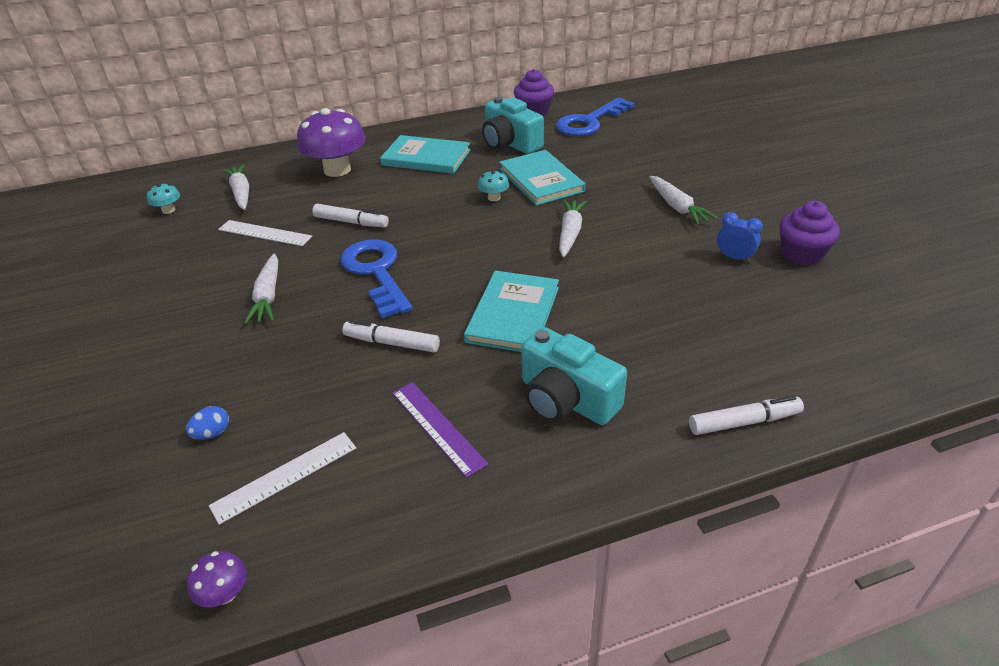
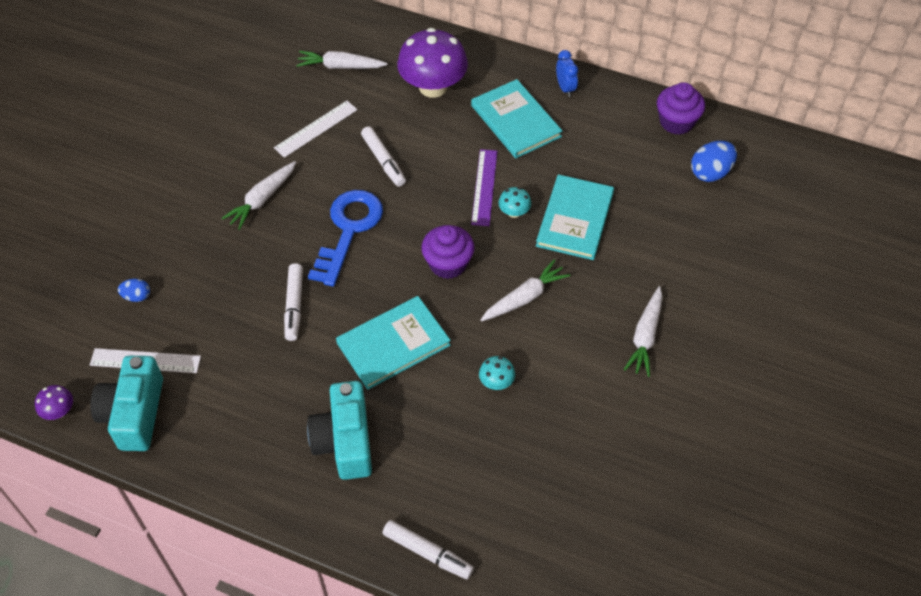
camera: 40 degrees right, 15 degrees up
turquoise mushroom [147,183,180,214] -> turquoise mushroom moved to [479,356,515,390]
white ruler [218,220,312,246] -> white ruler turned 75 degrees clockwise [274,101,358,158]
white carrot [223,164,249,210] -> white carrot turned 105 degrees counterclockwise [296,51,388,69]
white marker [342,320,440,352] -> white marker turned 150 degrees counterclockwise [284,263,303,341]
purple ruler [392,382,488,478] -> purple ruler moved to [471,149,497,226]
turquoise camera [482,97,544,154] -> turquoise camera moved to [90,356,163,451]
blue key [556,97,635,136] -> blue egg [691,141,737,182]
blue clock [717,212,763,262] -> blue clock moved to [556,50,578,97]
purple cupcake [780,201,840,266] -> purple cupcake moved to [421,225,475,279]

